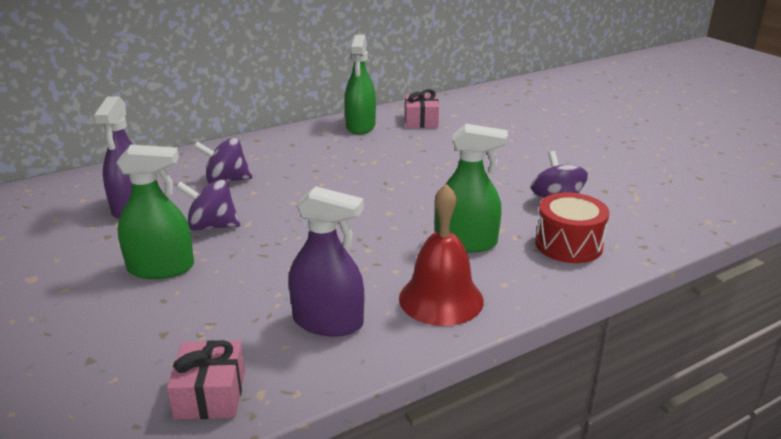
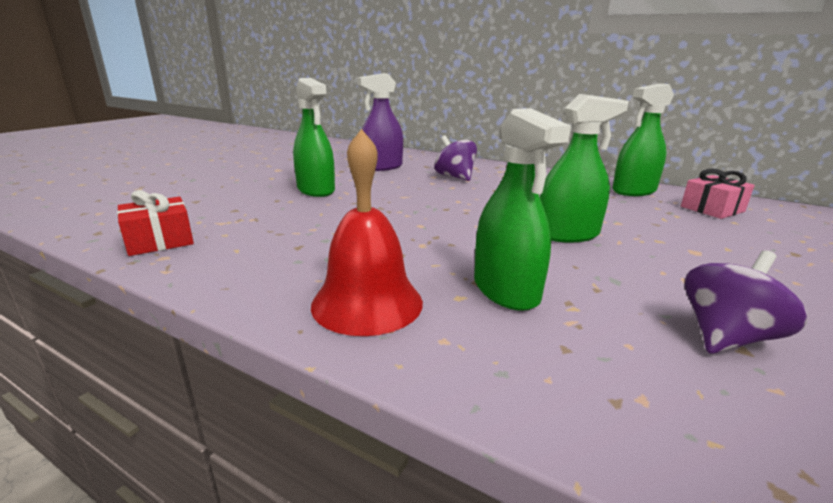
camera: 60 degrees right, 5 degrees down
pink gift [167,340,245,419] -> red gift [117,190,194,256]
purple spinning top [176,179,240,231] -> none
purple spray bottle [289,186,364,337] -> none
red drum [535,192,610,263] -> none
none -> green spray bottle [540,94,629,243]

